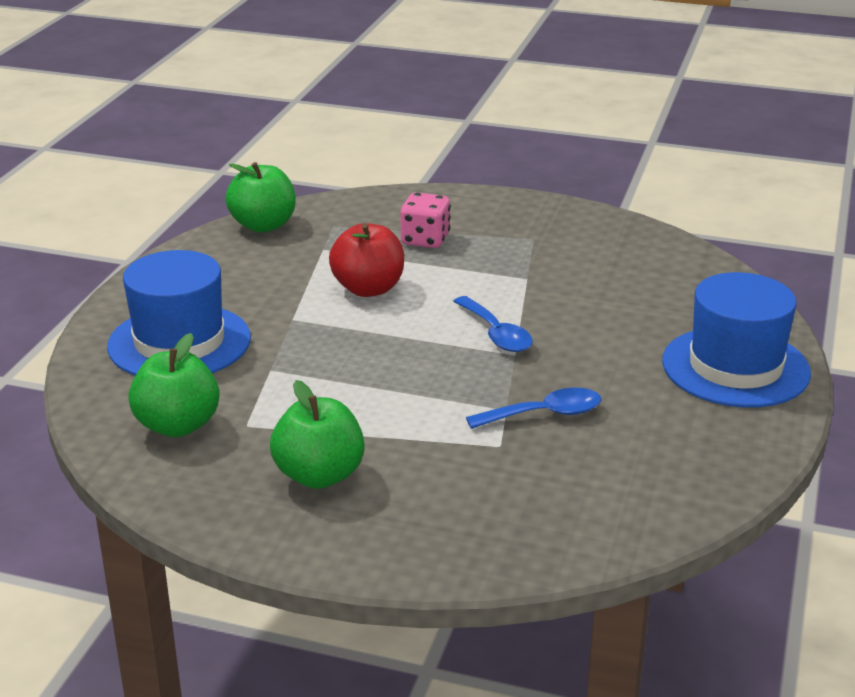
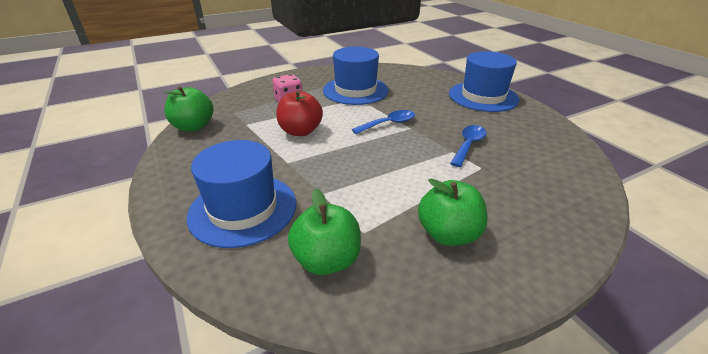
camera: 45 degrees left, 5 degrees up
blue spoon [454,296,533,352] -> blue spoon turned 45 degrees counterclockwise [352,110,415,134]
none -> blue hat [323,47,389,105]

